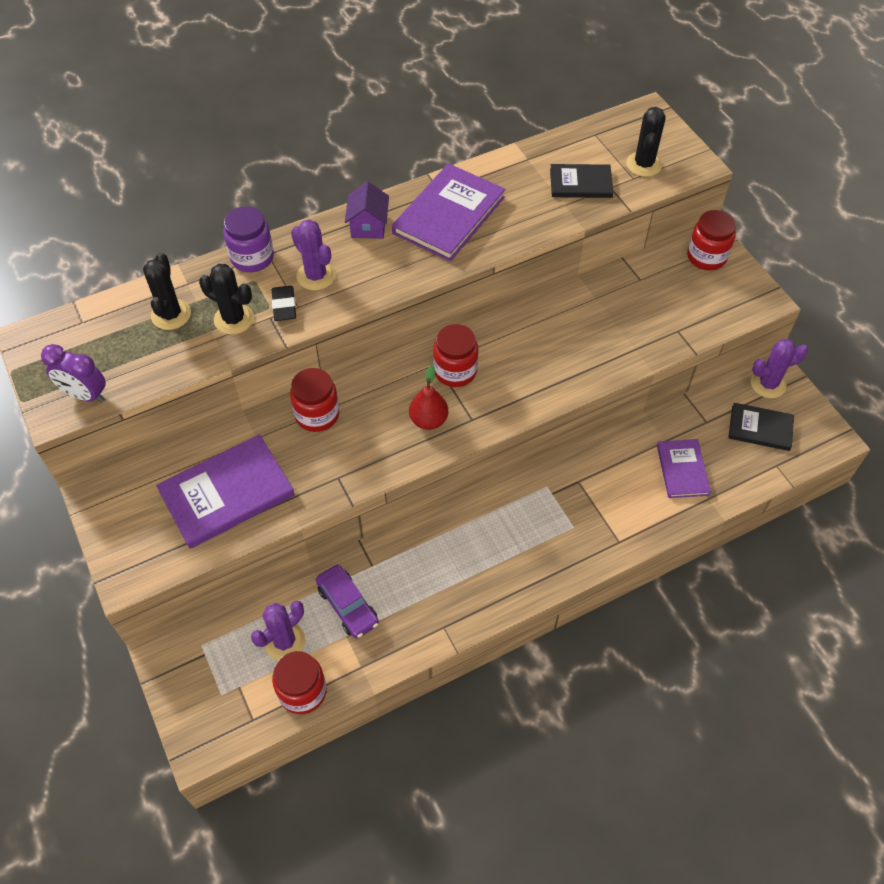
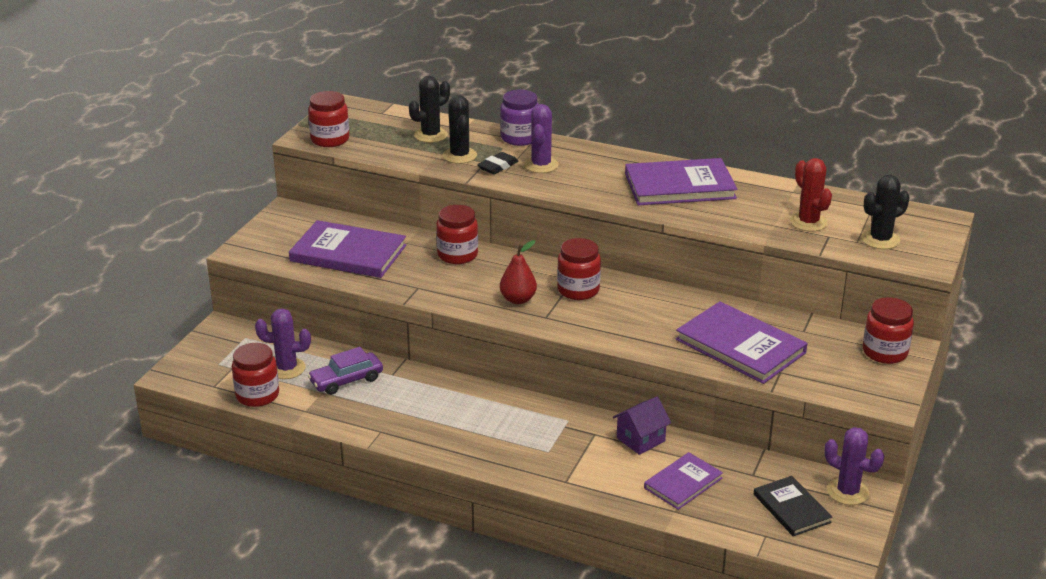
camera: 50 degrees right, 25 degrees down
purple clock [41,344,106,403] -> red jar [308,91,349,147]
purple car [316,565,379,639] -> purple car turned 45 degrees clockwise [308,347,383,395]
purple house [345,181,389,239] -> purple house moved to [613,397,671,455]
black book [550,164,613,198] -> red cactus [790,158,832,231]
none -> purple book [676,301,808,384]

